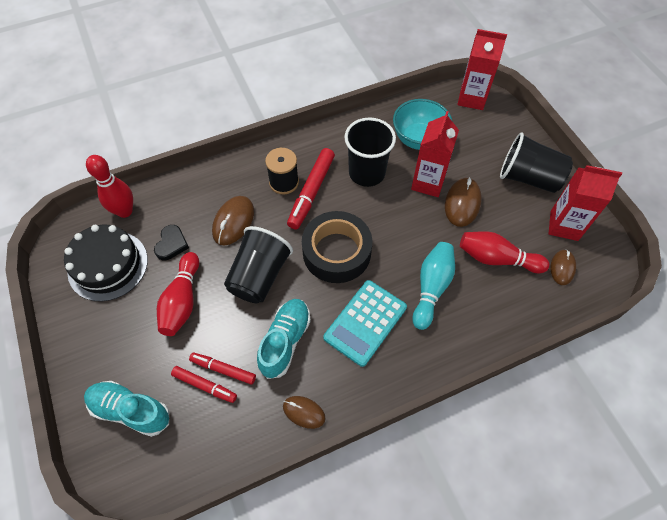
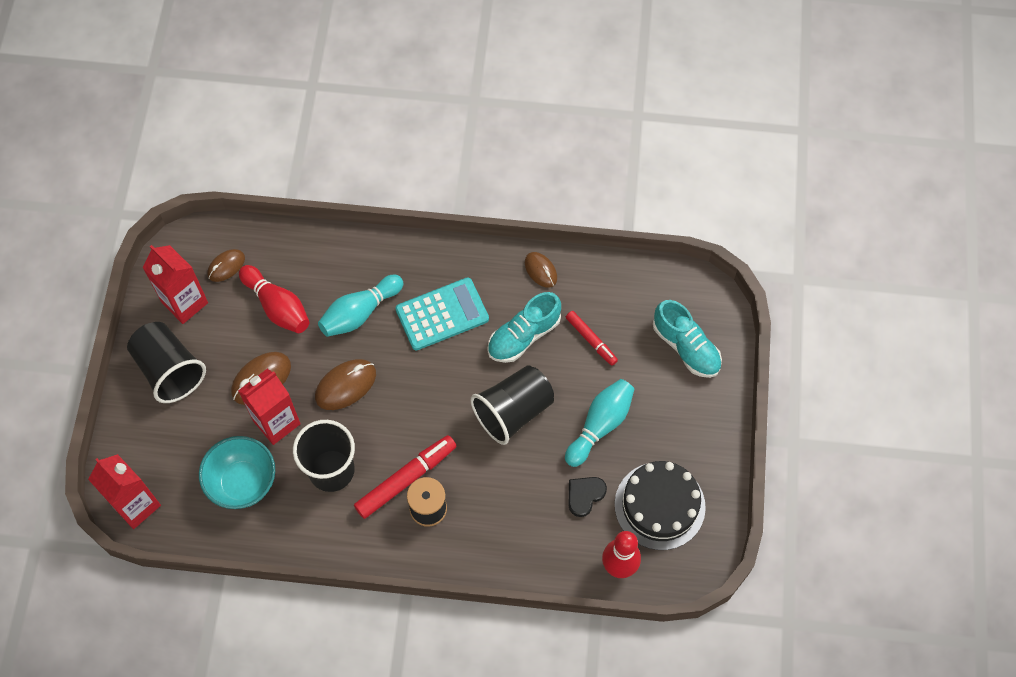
camera: 150 degrees left, 5 degrees up
red bowling pin [157,252,199,336] -> turquoise bowling pin [565,379,635,467]
red marker [171,366,237,403] -> none
brown mouse [212,196,254,245] -> brown mouse moved to [315,359,376,410]
black tape [302,211,372,283] -> none

